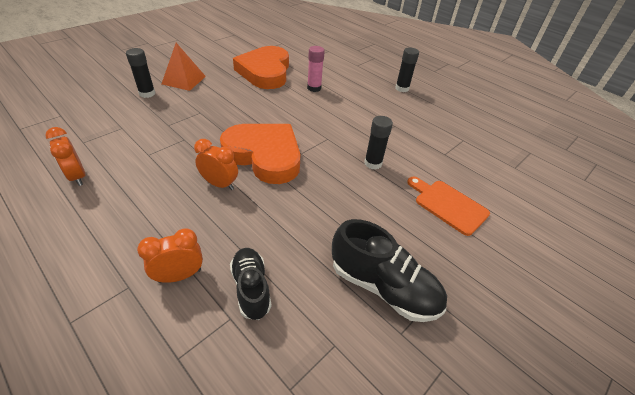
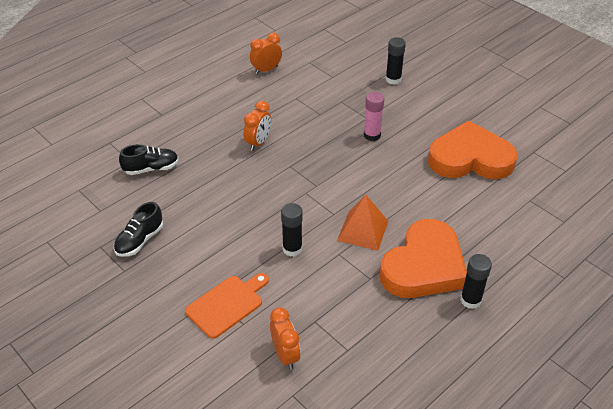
camera: 95 degrees right, 0 degrees up
orange clock [137,228,203,283] -> orange clock moved to [270,307,301,370]
orange pyramid [162,43,206,91] -> orange pyramid moved to [337,195,388,251]
orange heart [220,124,300,184] -> orange heart moved to [380,219,467,298]
pink glue stick [307,46,325,92] -> pink glue stick moved to [364,92,384,141]
black shoe [332,219,447,322] -> black shoe [114,202,163,257], size x0.64

